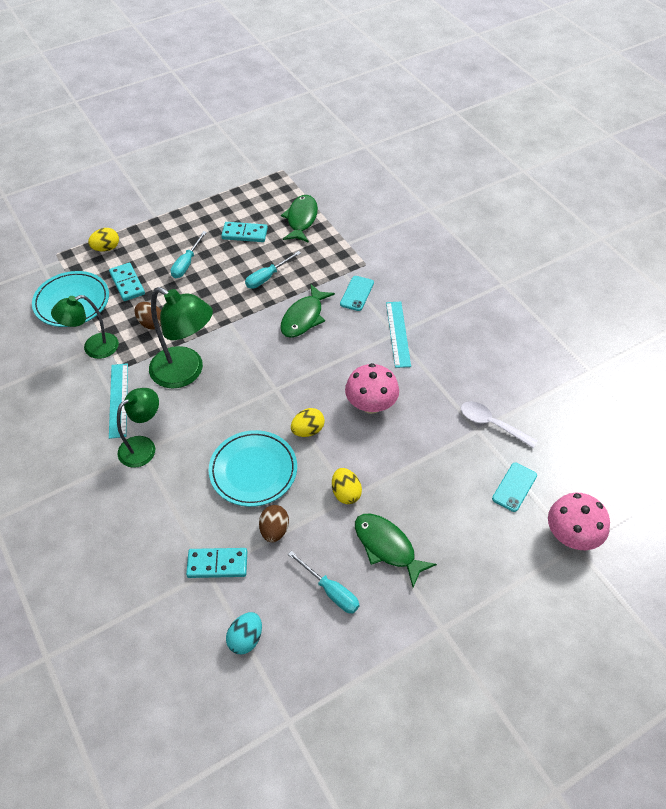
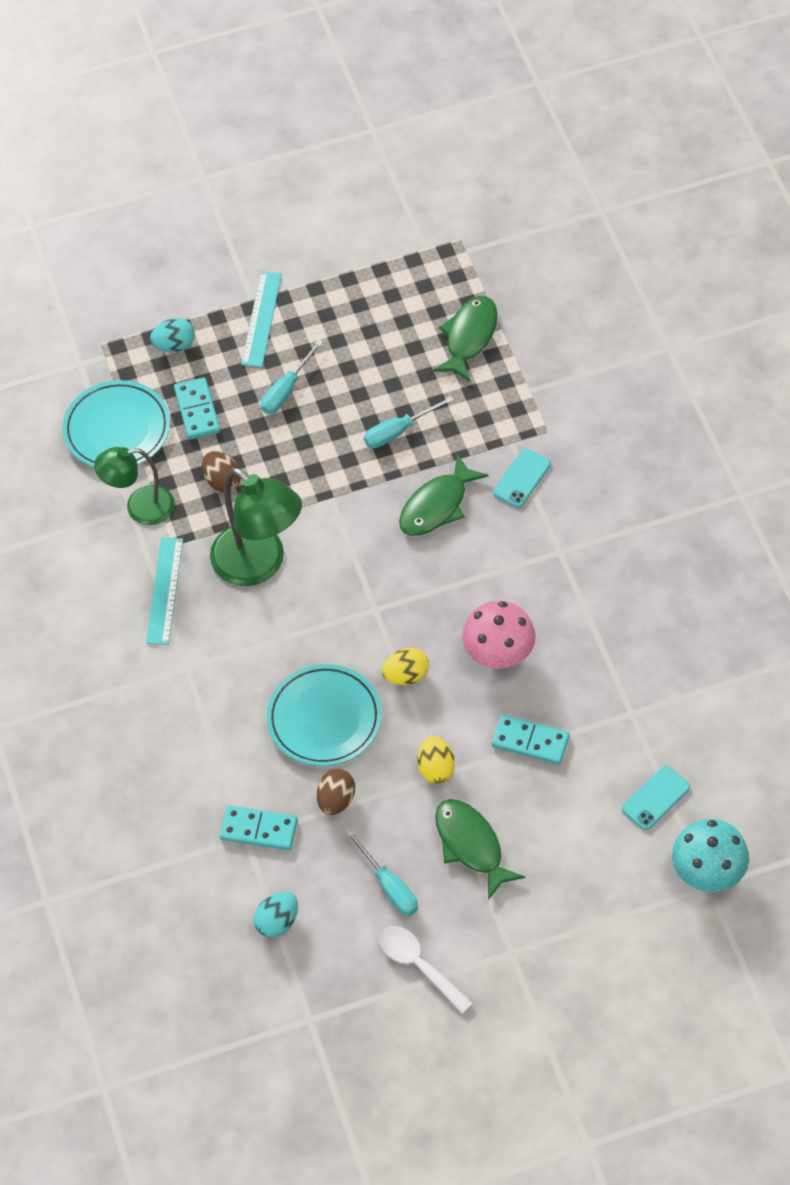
camera: 15 degrees right, 5 degrees up
yellow egg [88,228,119,252] -> turquoise egg [150,318,195,352]
green lamp [117,388,159,468] -> none
turquoise domino [221,222,268,242] -> turquoise domino moved to [492,714,570,765]
turquoise ruler [386,302,411,368] -> turquoise ruler moved to [241,271,282,367]
white spoon [461,401,538,448] -> white spoon moved to [380,926,473,1014]
pink mushroom [548,493,610,550] -> turquoise mushroom [672,819,749,892]

